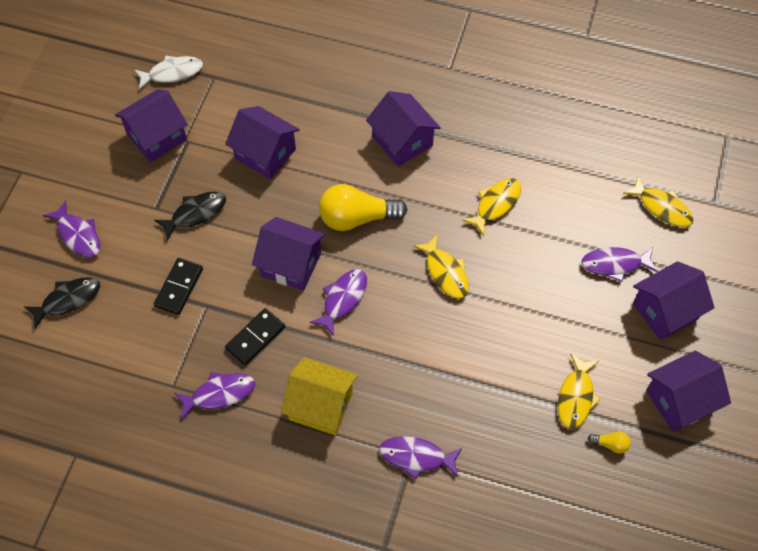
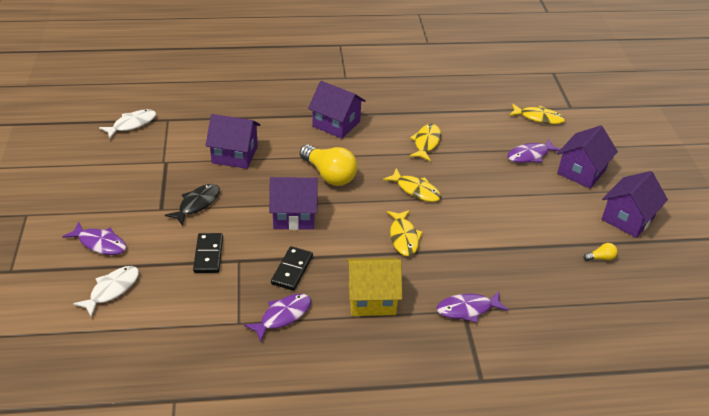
camera: 25 degrees left, 20 degrees down
black fish [23,277,100,329] -> white fish [73,266,139,317]
purple house [115,89,188,162] -> none
purple fish [309,269,367,336] -> none
yellow light bulb [319,184,408,231] -> yellow light bulb turned 105 degrees counterclockwise [300,145,357,186]
yellow fish [558,353,601,429] -> yellow fish moved to [387,210,423,256]

